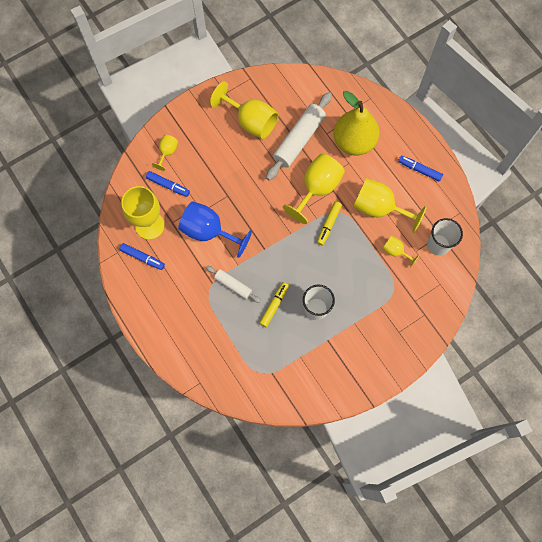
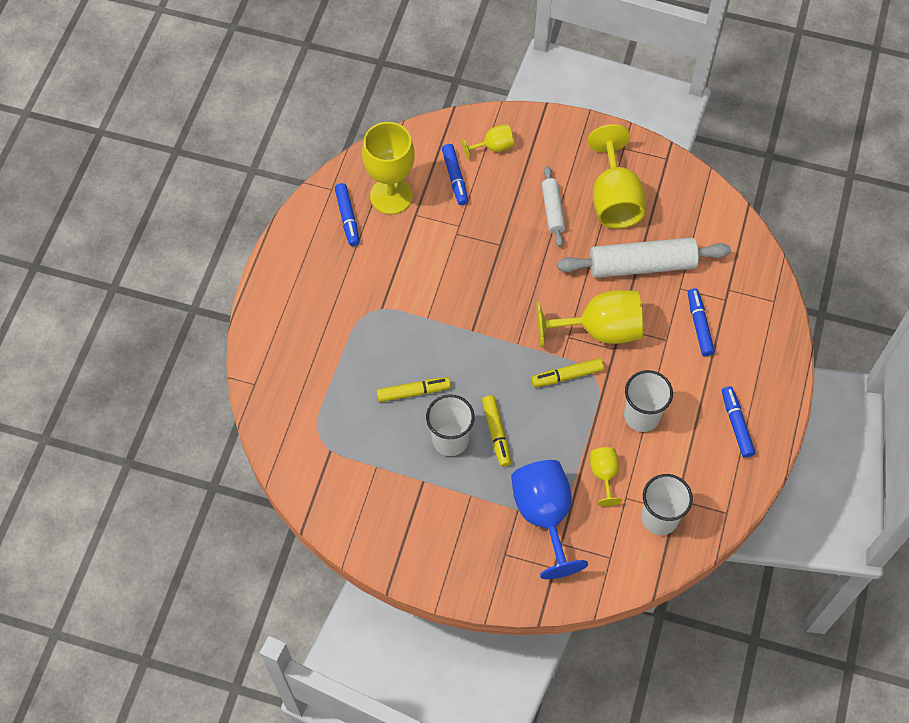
camera: 50 degrees right, 10 degrees down
blue goblet [178,201,252,258] -> blue goblet moved to [511,460,588,579]
white rolling pin [206,266,261,303] -> white rolling pin moved to [542,166,565,247]
yellow pear [334,91,380,155] -> blue marker [688,288,715,356]
yellow goblet [353,178,427,233] -> white cup [624,370,673,432]
none -> yellow marker [482,395,511,467]

